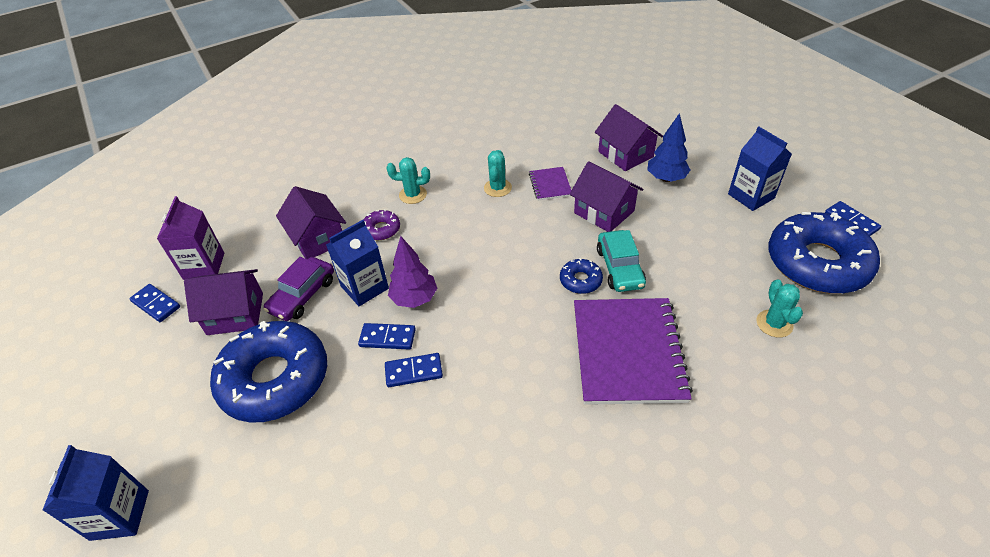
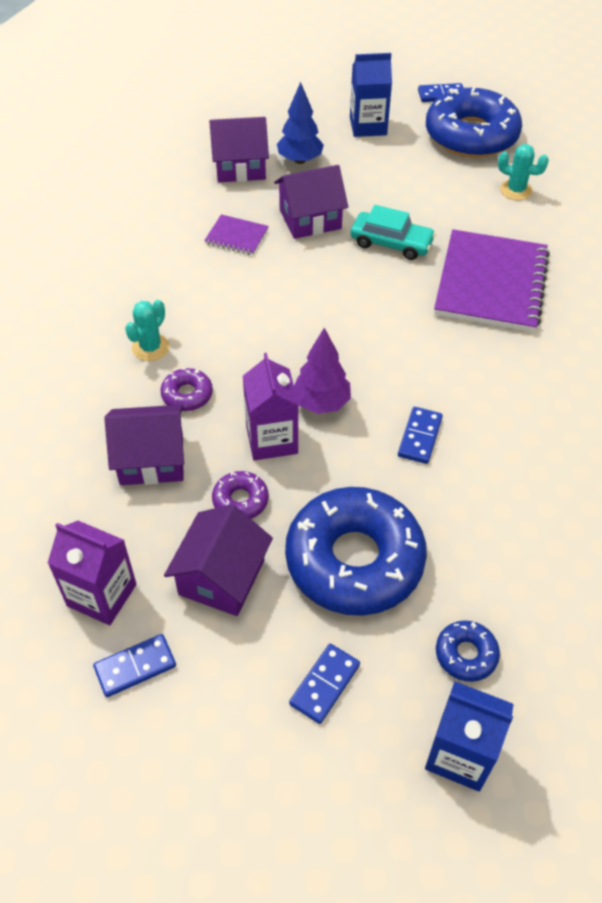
camera: 65 degrees left, 5 degrees up
purple car [264,257,334,321] -> purple donut [212,471,269,519]
blue carton [326,220,389,306] -> purple carton [243,353,299,461]
blue domino [358,323,416,350] -> blue domino moved to [289,644,360,724]
turquoise cactus [484,150,512,197] -> none
blue donut [560,258,603,294] -> blue donut moved to [436,621,500,682]
purple notebook [574,298,693,405] -> purple notebook turned 75 degrees clockwise [434,229,550,332]

